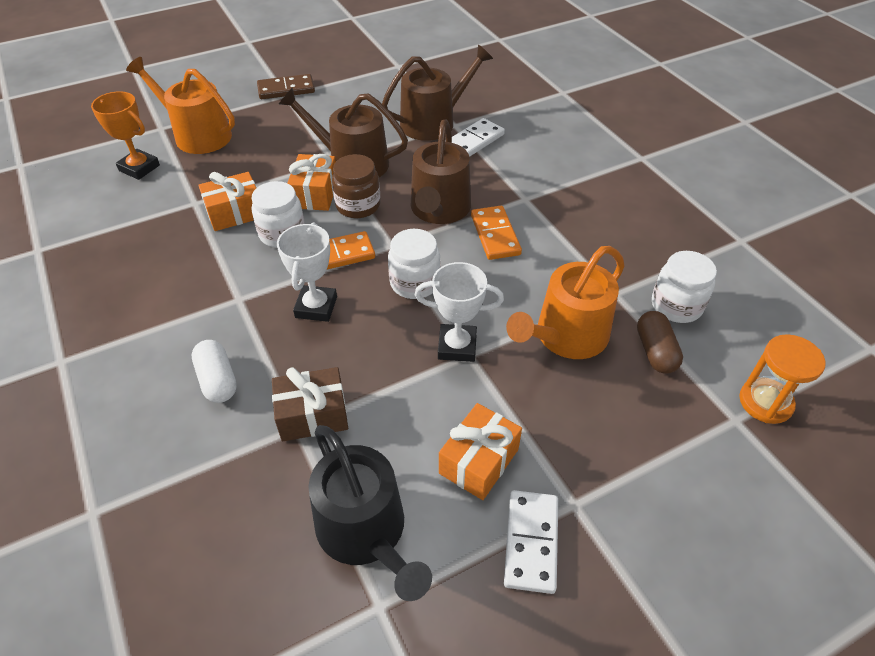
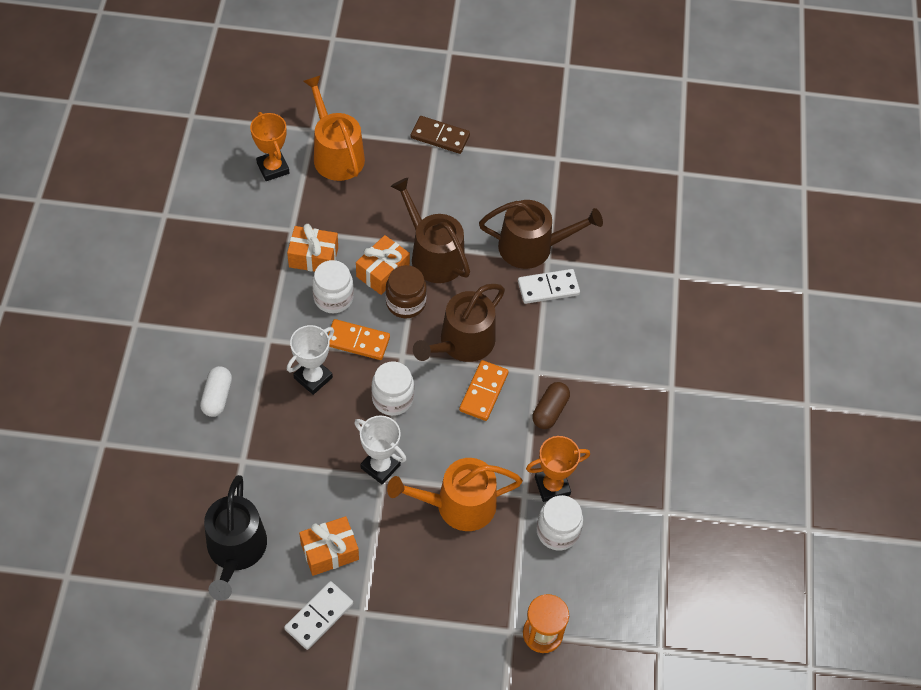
camera: 30 degrees right, 10 degrees up
brown gift [272,367,348,441] -> none
brown capsule [637,311,683,374] -> brown capsule moved to [532,382,570,429]
none -> orange trophy [526,436,590,502]

